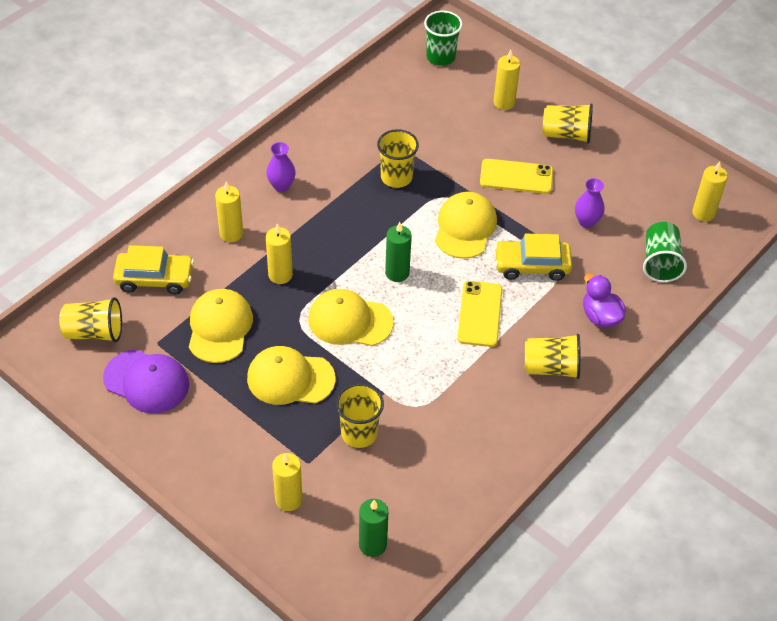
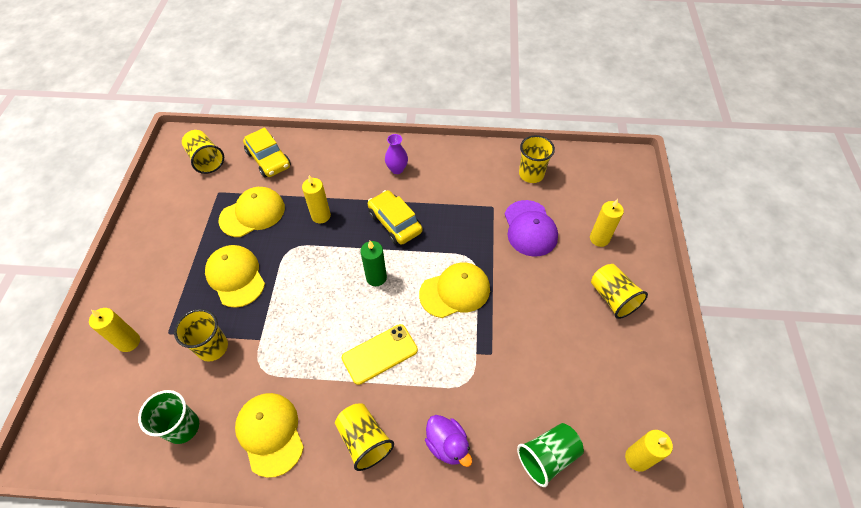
camera: 55 degrees right, 5 degrees up
purple cap [103,349,189,414] -> purple cap moved to [505,200,558,257]
yellow candle [215,182,243,242] -> none
yellow cap [308,289,394,346] -> yellow cap moved to [235,393,304,478]
green candle [359,499,388,557] -> none
yellow cup [377,129,419,188] -> yellow cup moved to [519,135,555,183]
green cup [424,10,463,66] -> green cup moved to [138,390,199,444]
yellow phone [480,159,553,194] -> none
yellow car [494,234,572,281] -> yellow car moved to [368,190,423,245]
purple vase [575,178,605,228] -> none
purple duck [583,274,626,327] -> purple duck turned 120 degrees clockwise [425,415,472,467]

